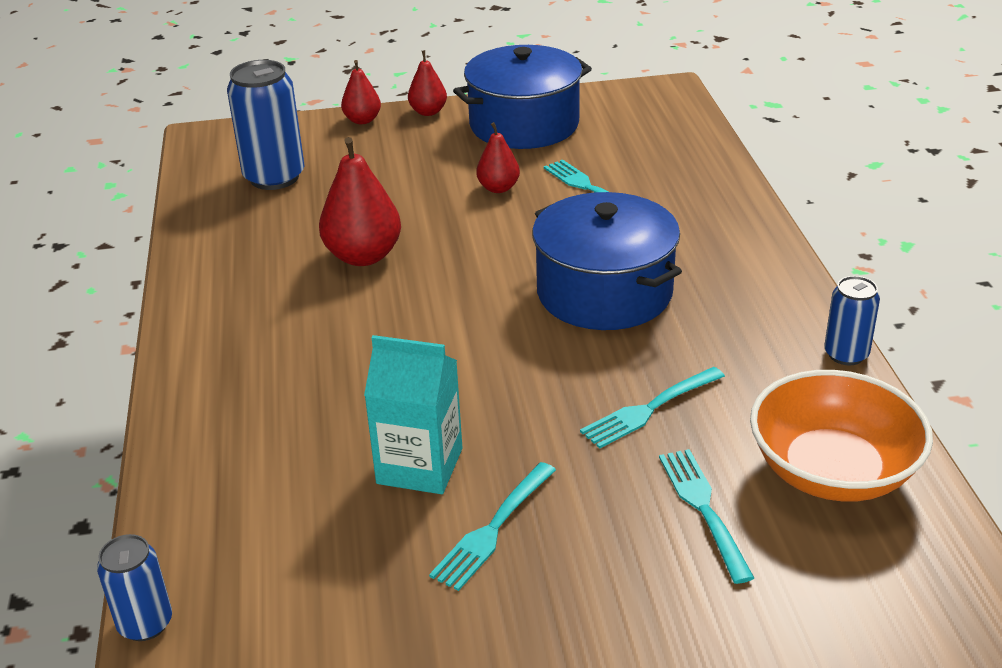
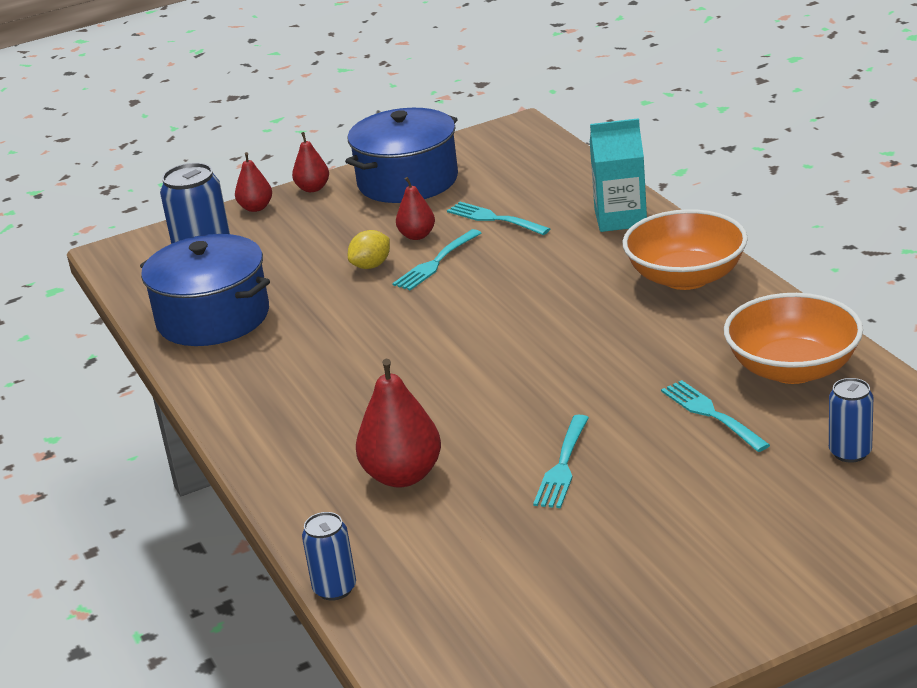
camera: 15 degrees left, 5 degrees down
red pear [319,137,401,266] -> red pear moved to [356,359,441,488]
turquoise carton [364,335,462,494] -> turquoise carton moved to [590,118,647,232]
blue pot [532,192,682,330] -> blue pot moved to [140,234,270,346]
turquoise fork [580,367,725,449] -> turquoise fork moved to [392,229,481,290]
blue can [824,276,880,365] -> blue can moved to [829,378,873,463]
none -> yellow lemon [348,230,390,269]
none -> orange bowl [623,209,748,290]

